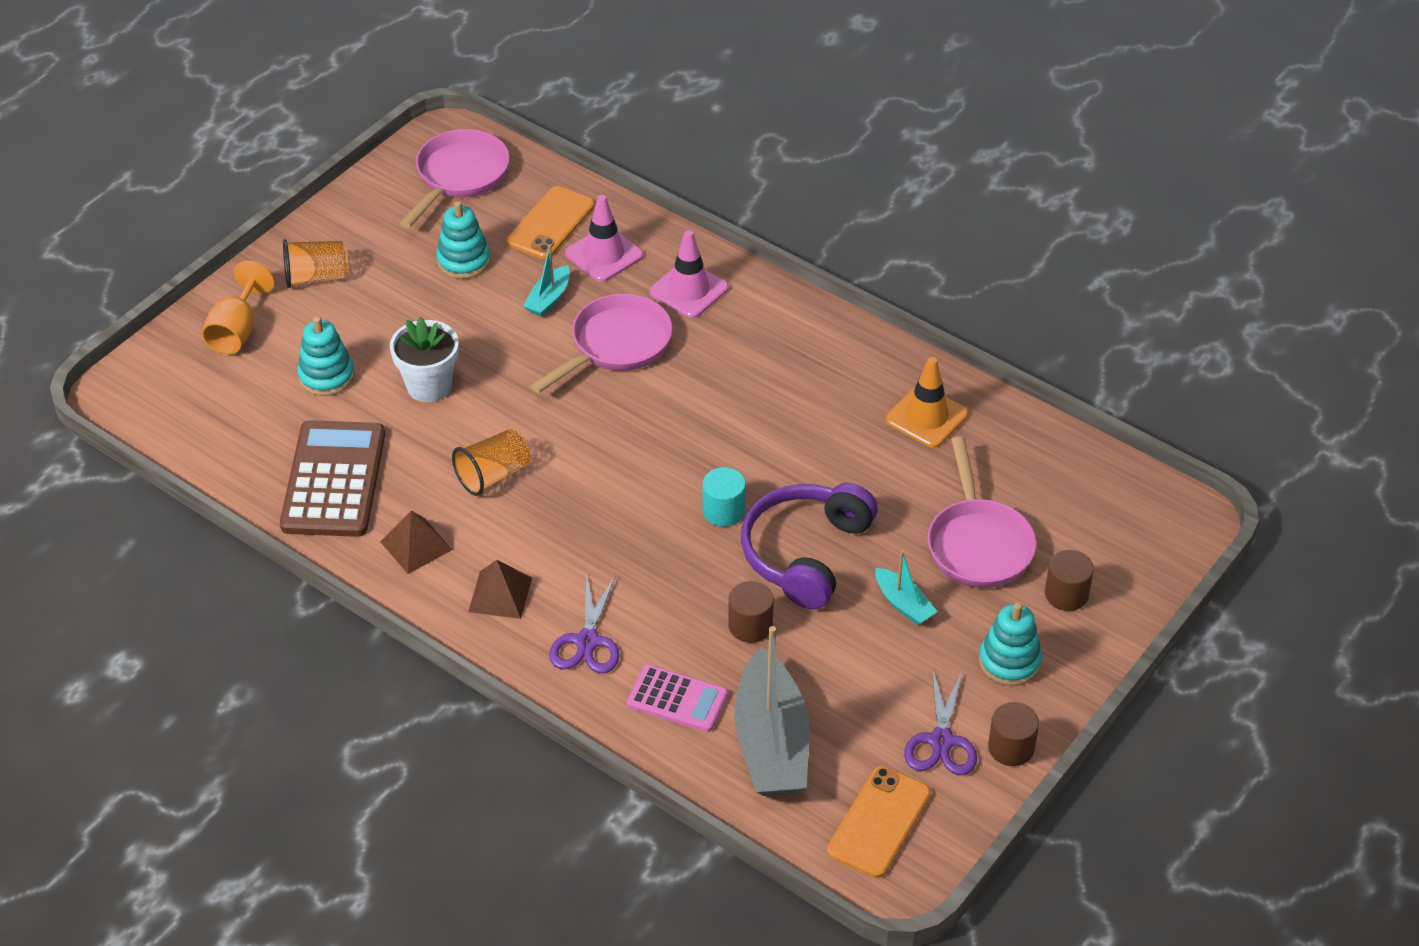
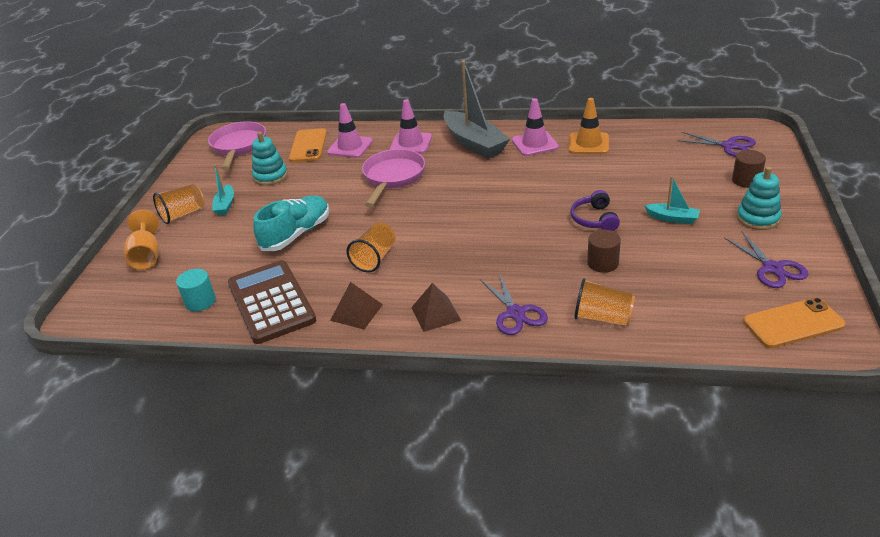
camera: 25 degrees left, 10 degrees down
turquoise stacking toy [297,316,355,396] -> none
white flower pot [390,317,459,402] -> turquoise shoe [253,195,329,251]
turquoise boat [523,245,570,317] -> turquoise boat moved to [212,165,234,215]
pink calculator [627,665,728,732] -> orange cup [574,278,635,325]
turquoise cylinder [702,467,746,527] -> turquoise cylinder moved to [176,269,216,312]
grey boat [734,626,810,796] -> grey boat moved to [443,60,510,159]
purple headphones [741,483,878,609] -> purple headphones [570,190,620,231], size x0.56
orange phone [827,766,931,878] -> orange phone turned 75 degrees clockwise [743,297,846,348]
pink pan [928,436,1037,588] -> none
brown cylinder [988,702,1039,766] -> none
none -> pink traffic cone [512,98,559,156]
none -> purple scissors [677,132,756,157]

